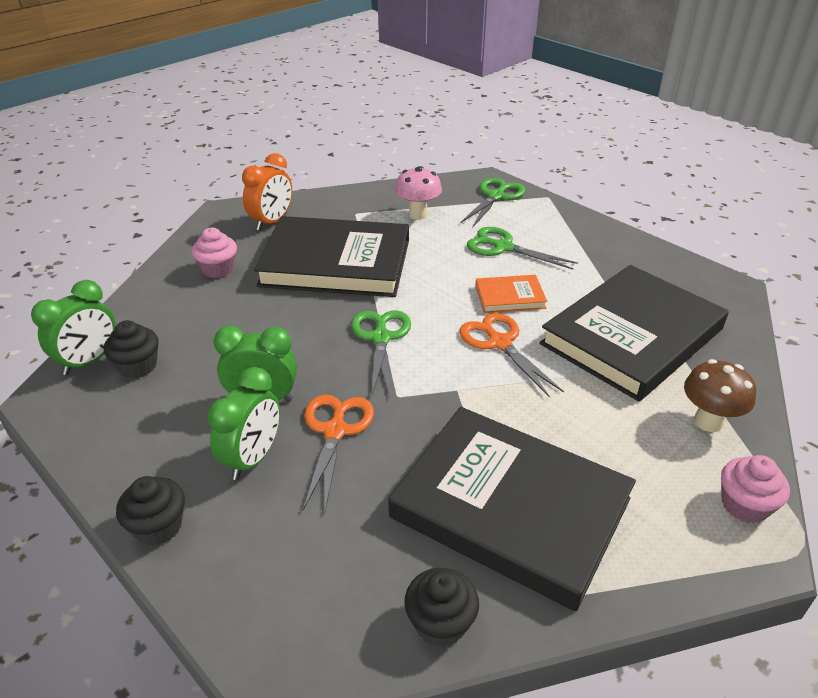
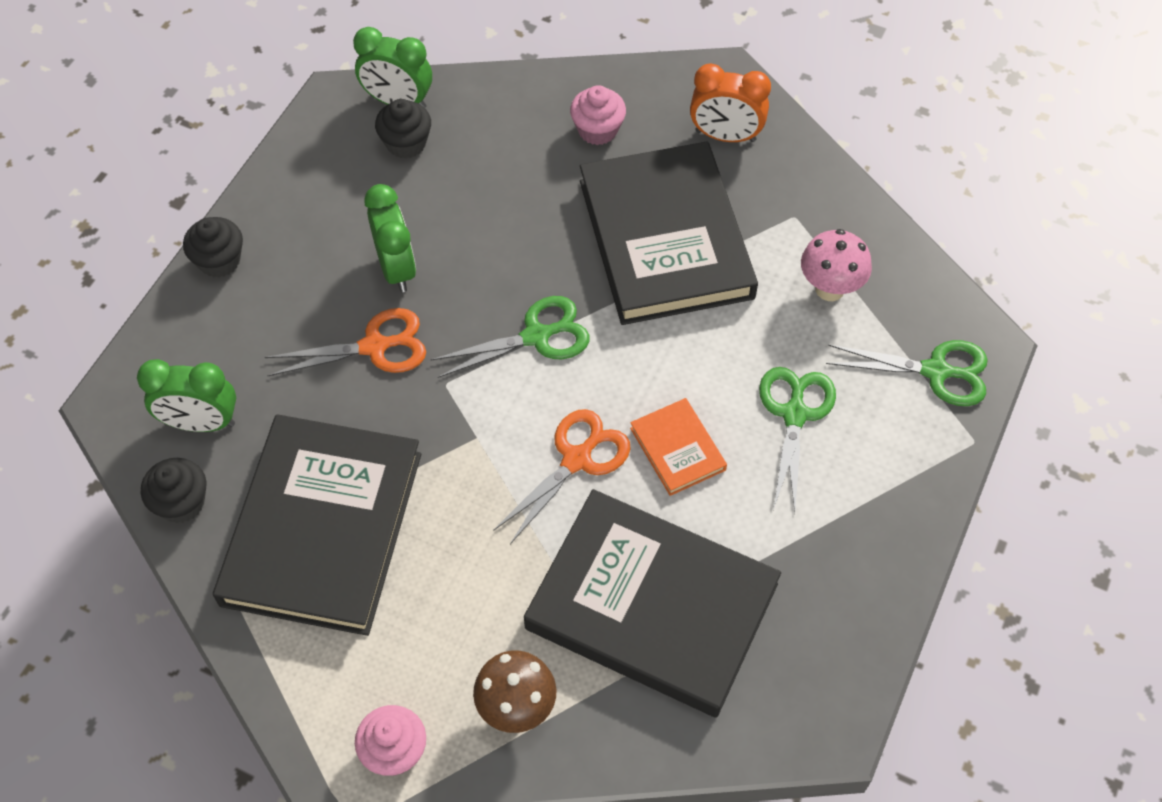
camera: 70 degrees right, 20 degrees up
green clock [207,367,280,480] -> green clock moved to [137,359,236,432]

